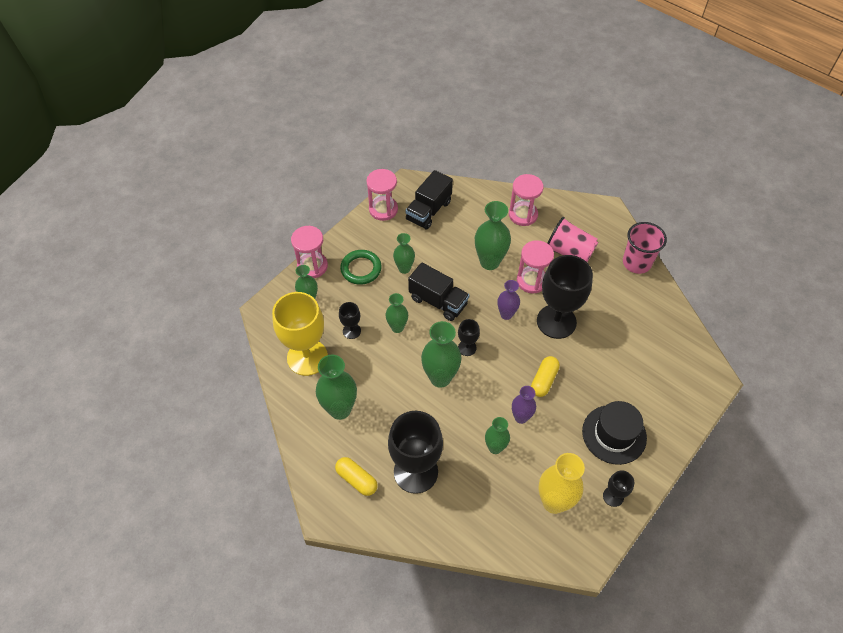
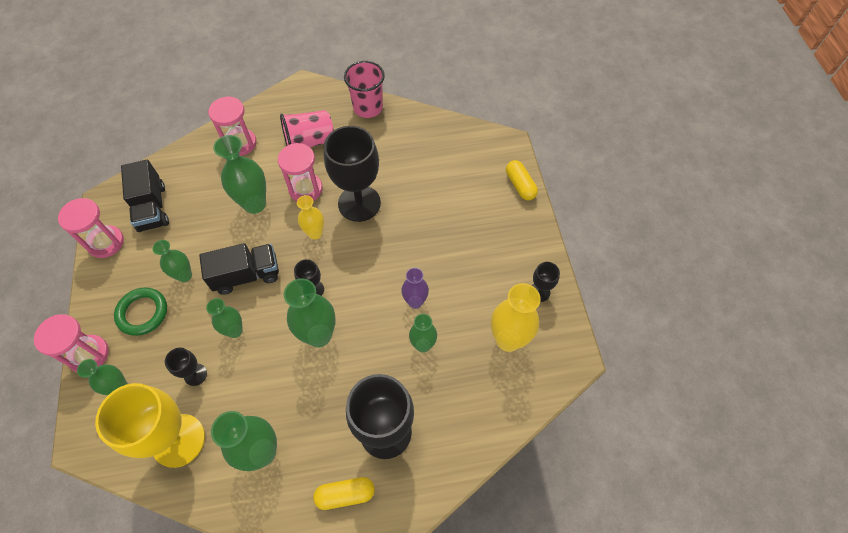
camera: 50 degrees left, 5 degrees up
purple vase [498,280,520,320] -> yellow vase [297,195,324,240]
yellow capsule [531,356,560,397] -> yellow capsule moved to [506,160,538,200]
black hat [582,401,647,465] -> none

